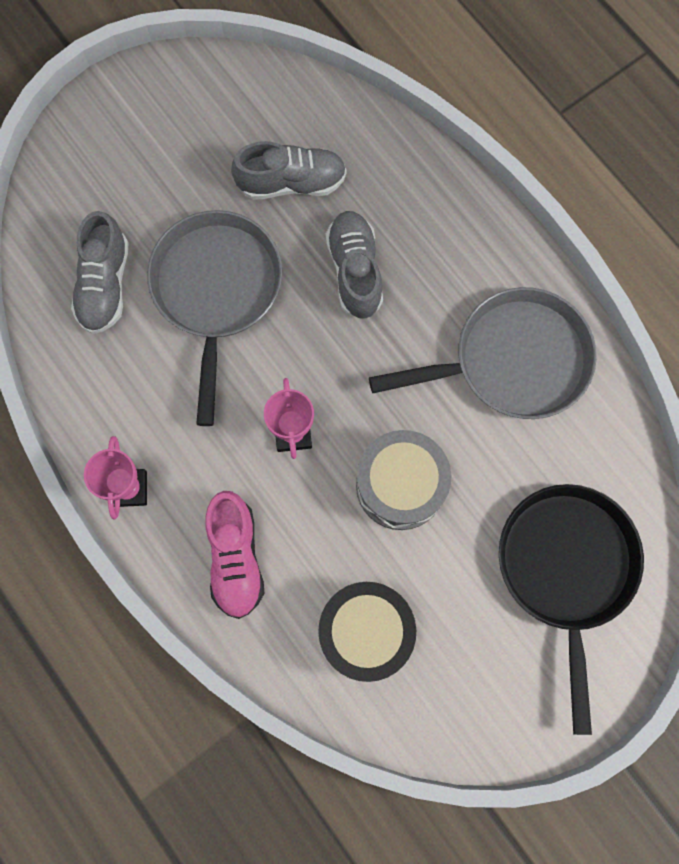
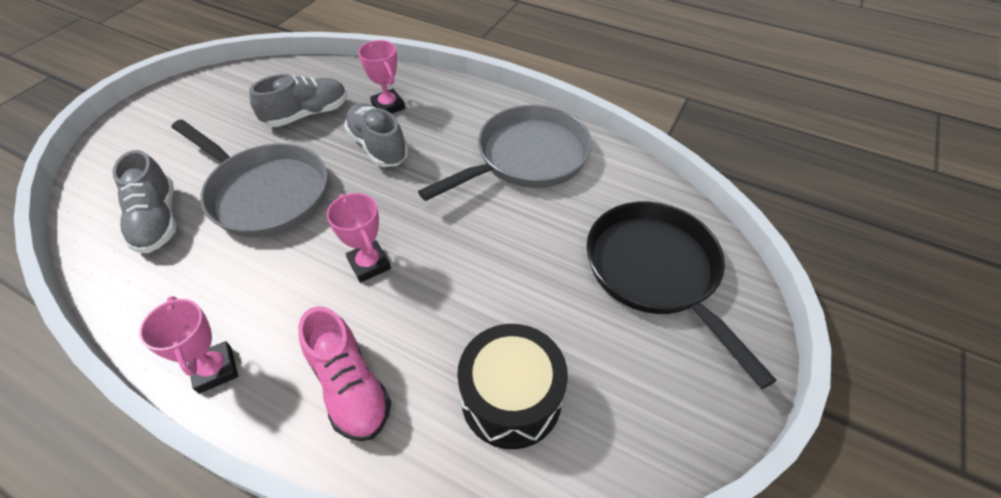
camera: 25 degrees left, 25 degrees down
grey pan [147,210,282,426] -> grey pan turned 150 degrees clockwise [171,119,328,238]
grey drum [356,430,451,530] -> none
none -> pink trophy [358,40,405,114]

